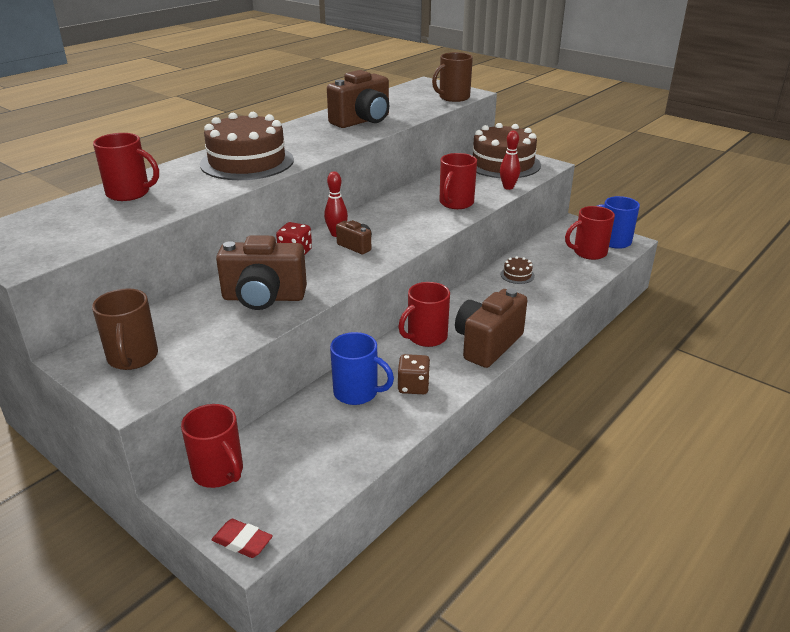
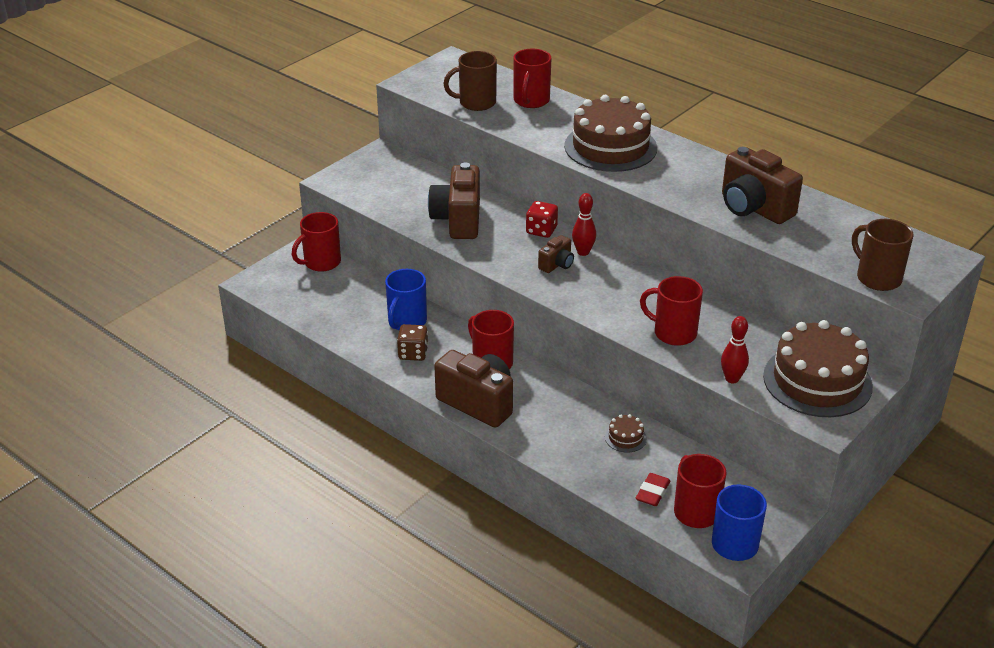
camera: 90 degrees right, 5 degrees up
brown mug [92,289,158,370] -> brown mug moved to [444,51,497,111]
red eraser [212,519,273,558] -> red eraser moved to [636,473,671,506]

